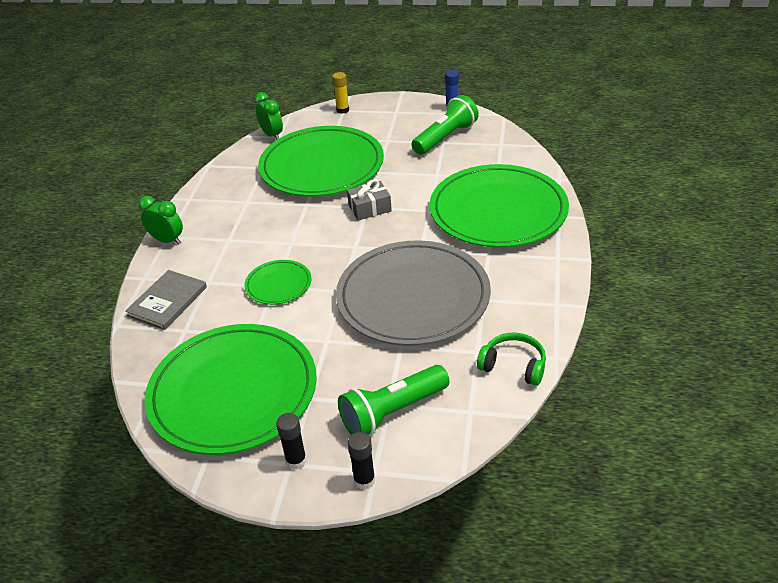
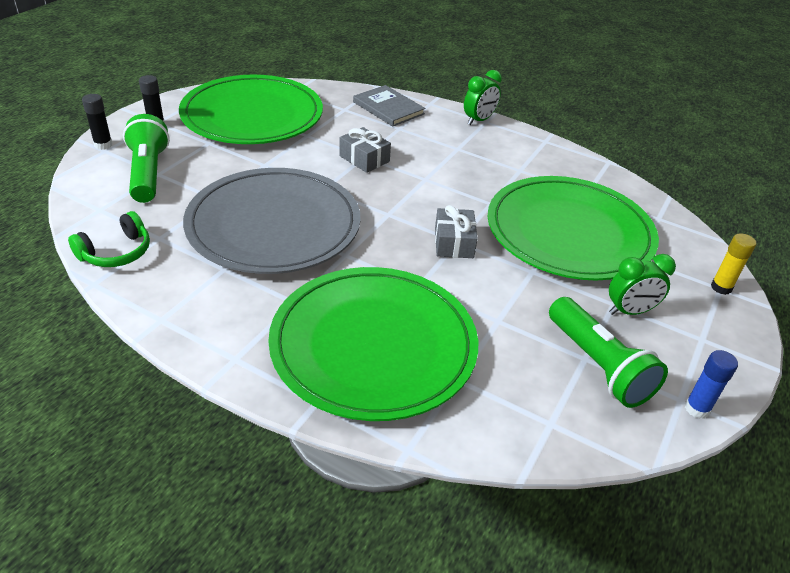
camera: 105 degrees right, 0 degrees up
green plate [244,260,311,305] -> grey gift [339,127,391,173]
green clock [254,92,283,140] -> green clock moved to [609,254,676,315]

